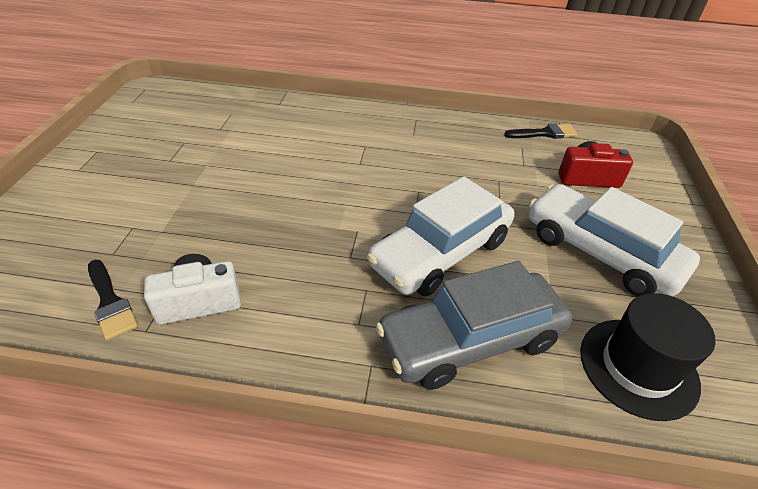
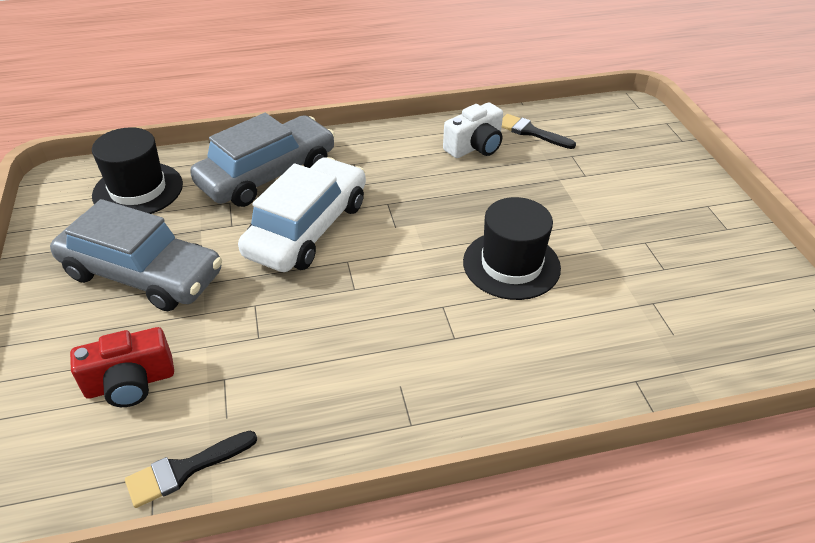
camera: 160 degrees right, 0 degrees up
white car [529,184,700,296] -> grey car [50,199,222,311]
none -> black hat [463,197,561,300]

